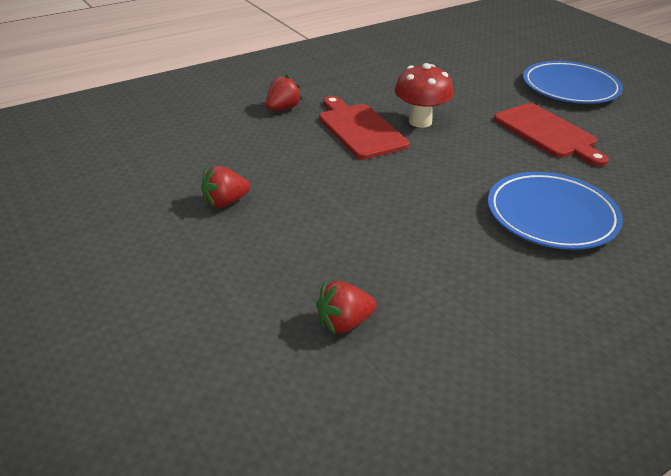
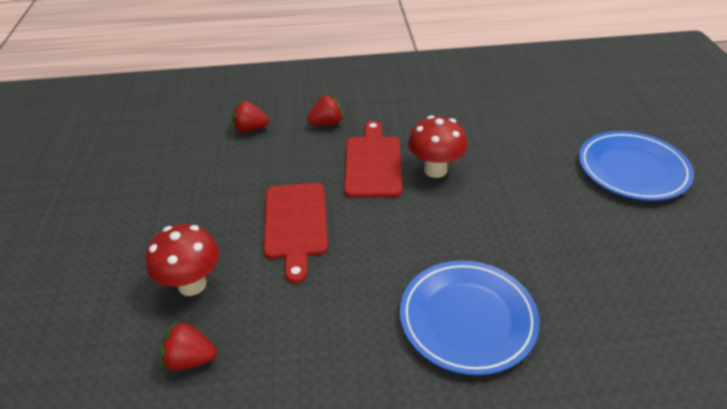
camera: 30 degrees right, 5 degrees up
red strawberry [201,166,250,208] -> red strawberry moved to [232,101,269,132]
red cutting board [494,103,609,166] -> red cutting board moved to [264,183,328,283]
none -> red mushroom [145,224,219,296]

